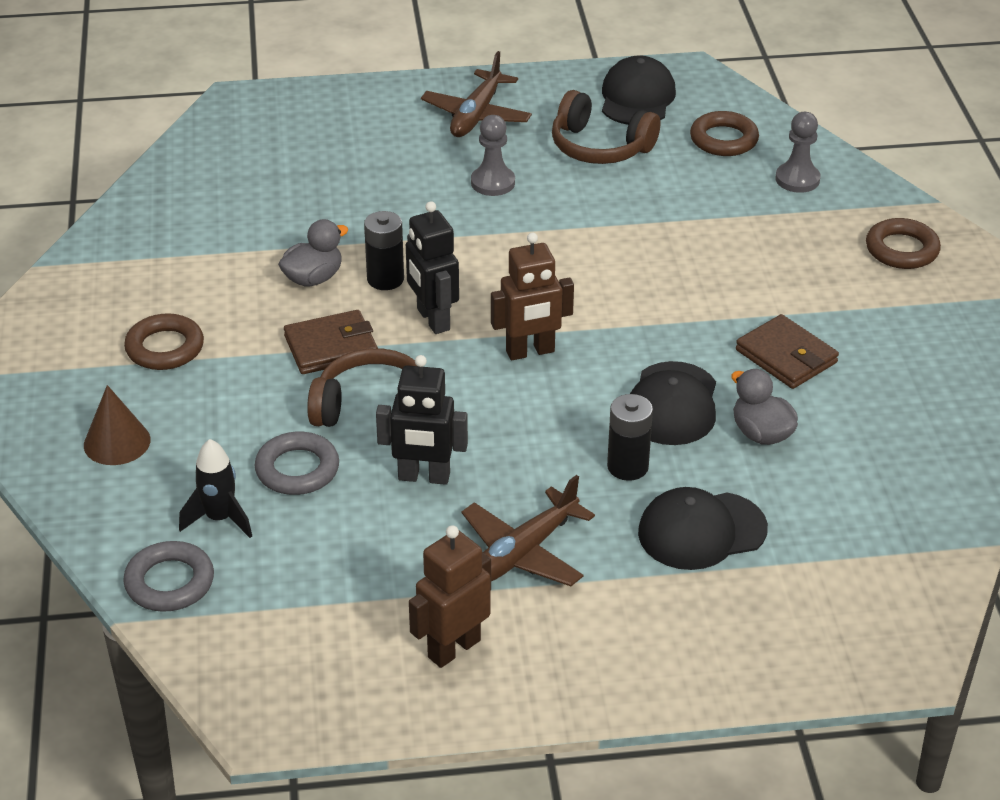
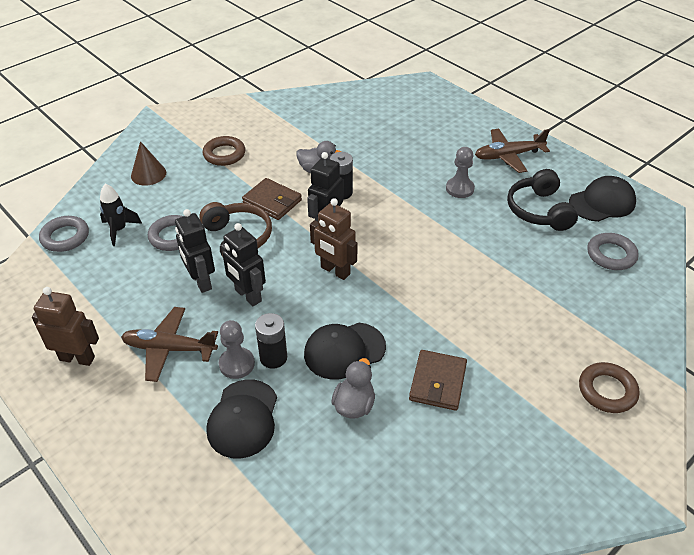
camera: 55 degrees right, 5 degrees up
brown headphones [552,90,660,164] -> black headphones [507,169,578,231]
black cap [638,487,768,570] -> black cap turned 120 degrees counterclockwise [207,379,277,458]
brown ring [690,111,759,156] -> grey ring [587,233,639,270]
grey pawn [776,112,820,193] -> grey pawn moved to [219,320,255,379]
none -> black robot [221,223,266,306]

